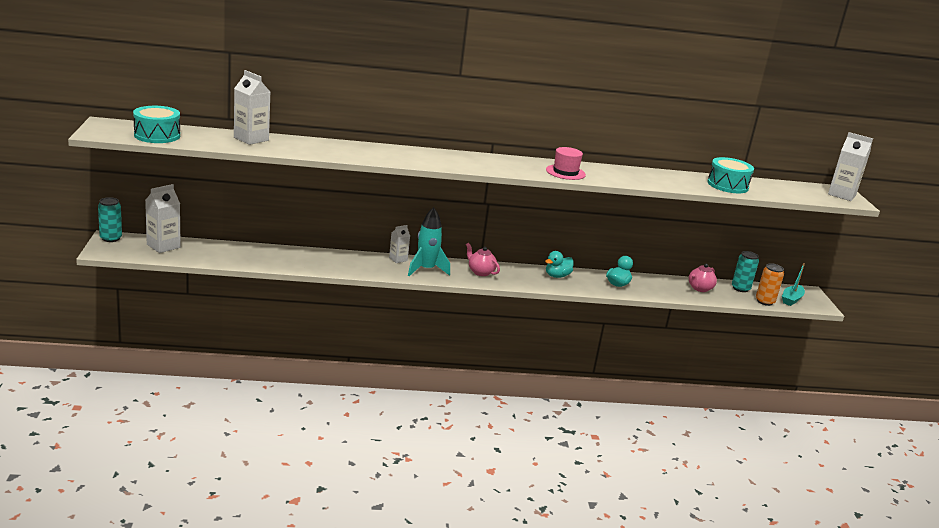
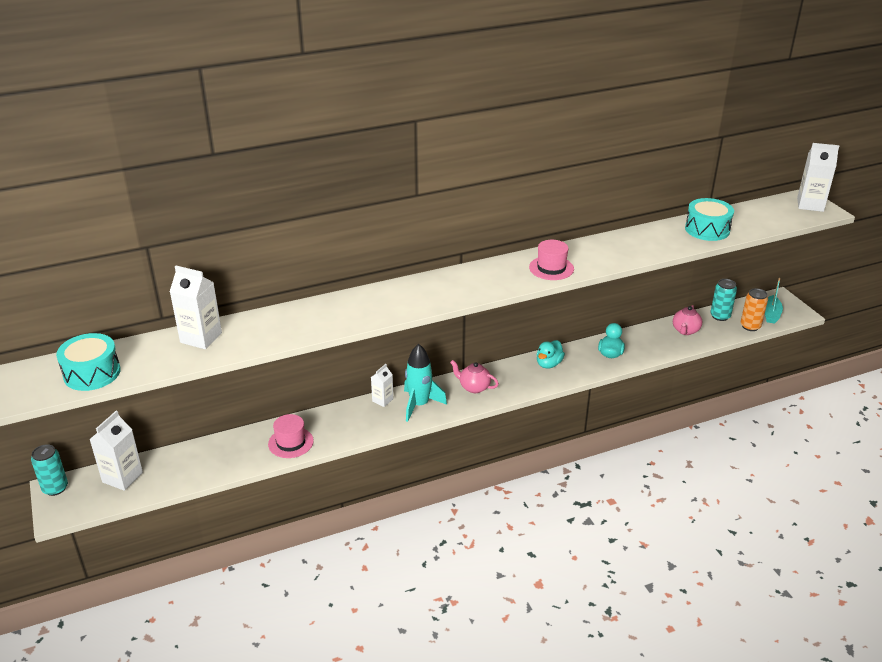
camera: 15 degrees left, 10 degrees up
none -> pink hat [268,414,314,458]

